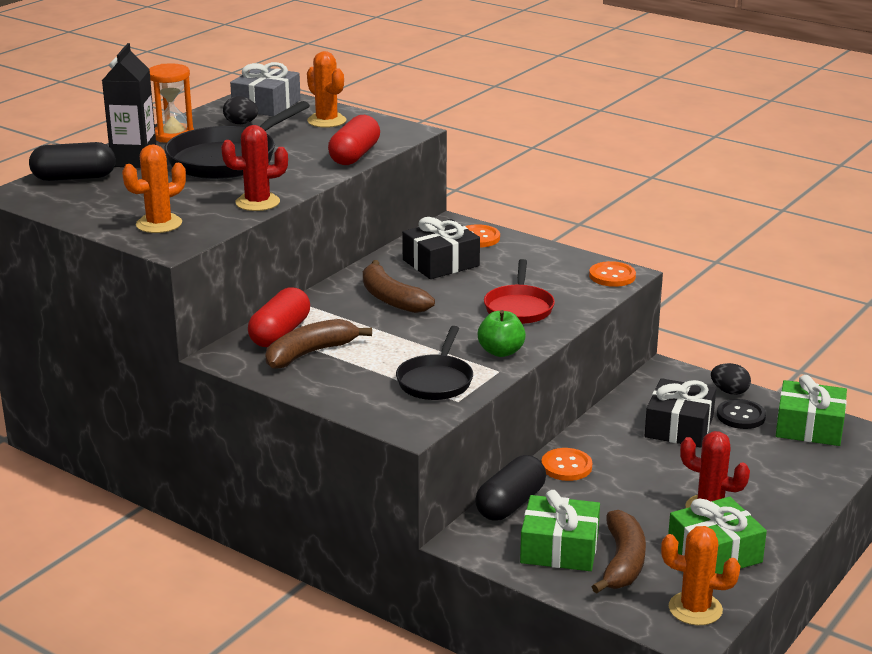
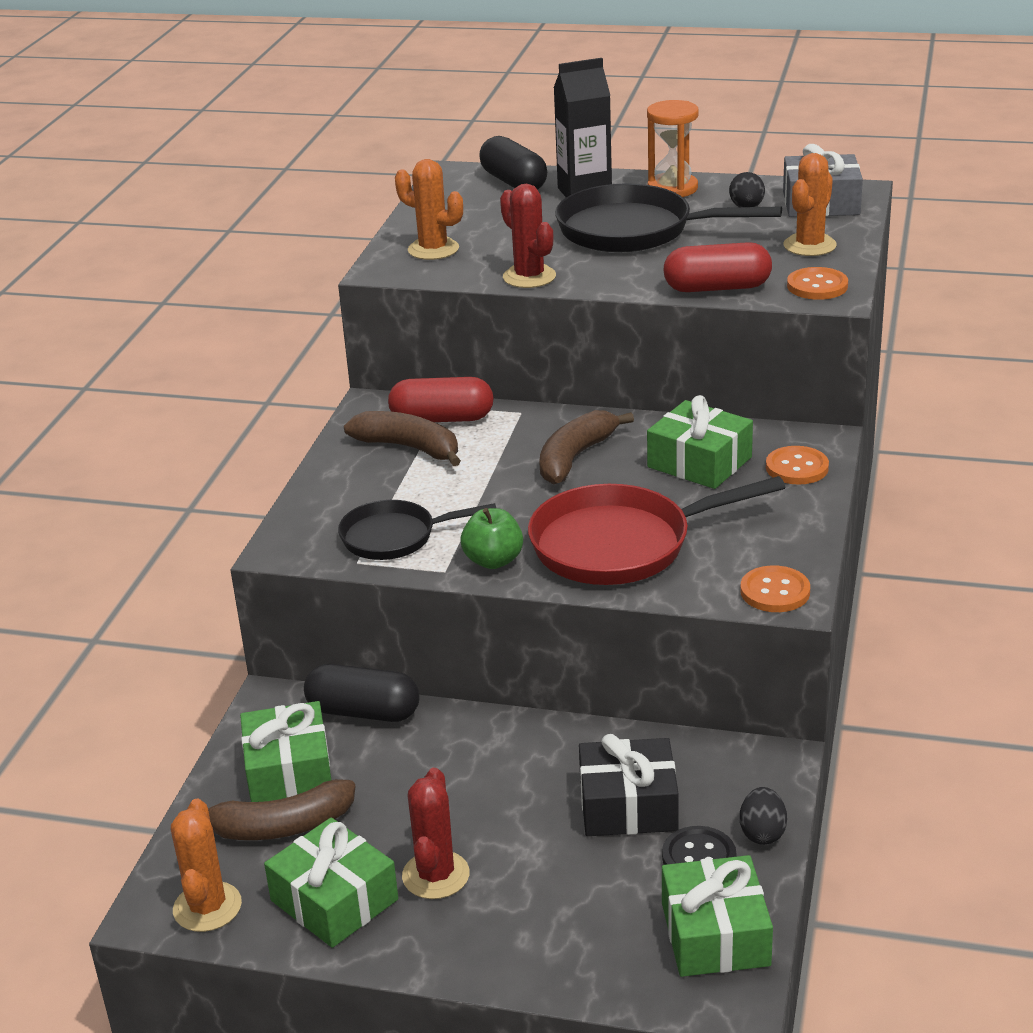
camera: 70 degrees right, 5 degrees up
black gift [402,217,480,279] -> green gift [647,395,753,489]
red pan [484,259,555,324] -> red pan [528,476,785,585], size x1.64
orange button [541,448,592,481] -> orange button moved to [787,267,848,300]

